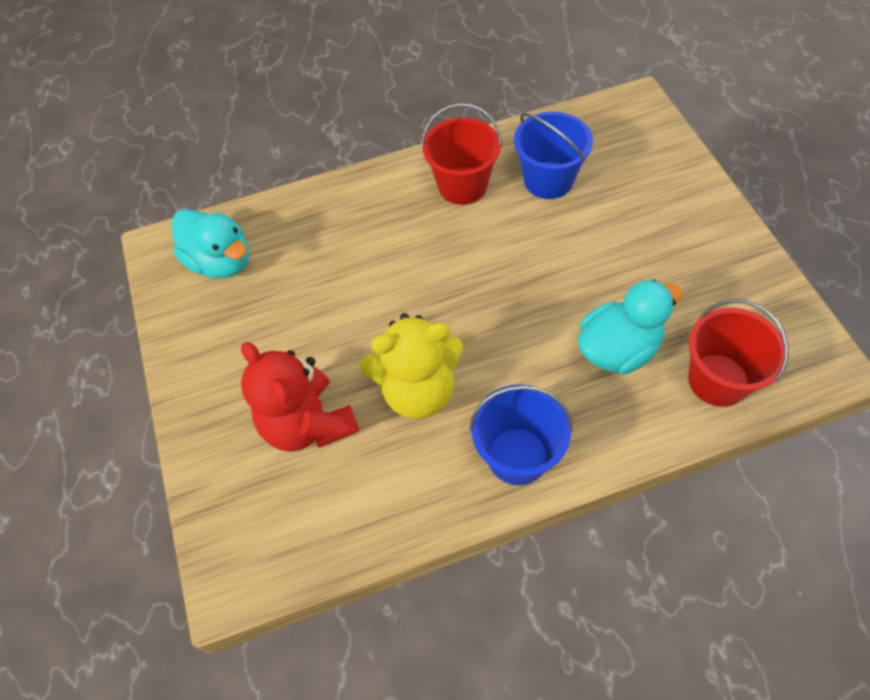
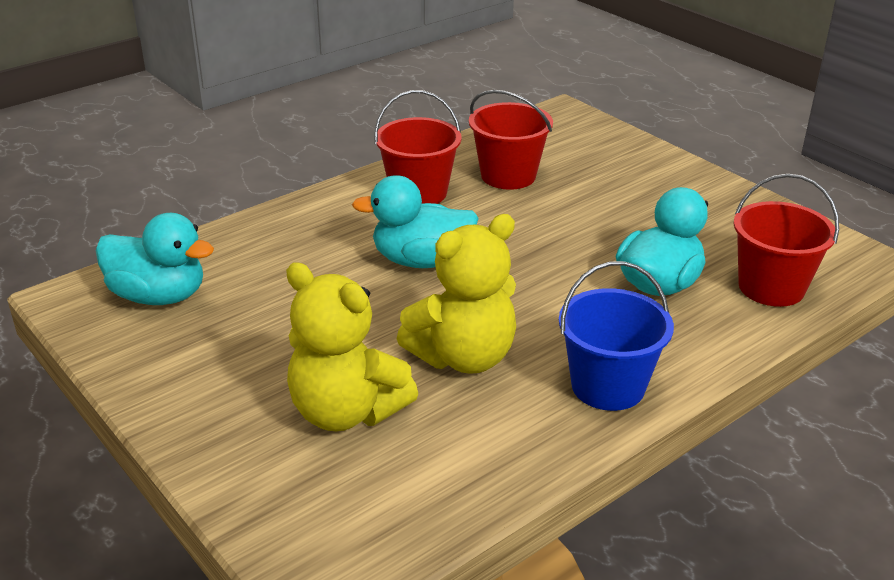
camera: 25 degrees left, 25 degrees down
red teddy bear [241,342,360,451] -> yellow teddy bear [286,262,418,431]
blue bucket [514,112,593,199] -> red bucket [469,90,553,190]
none -> turquoise duck [352,175,479,268]

